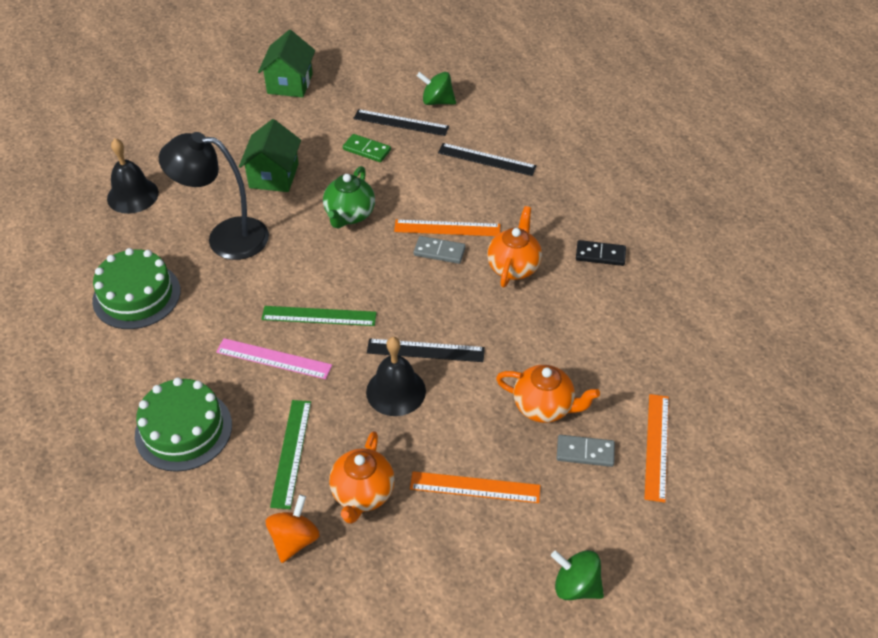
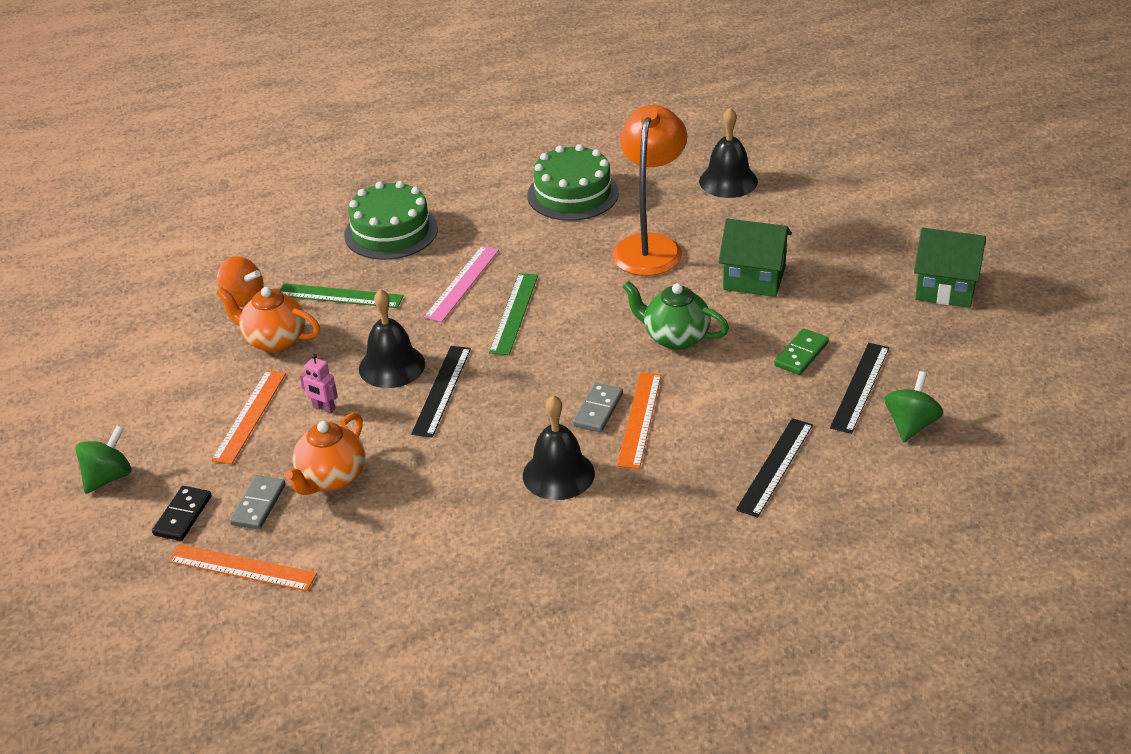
camera: 100 degrees right, 10 degrees down
black lamp [159,132,269,260] -> orange lamp [612,105,687,276]
orange teapot [487,206,542,287] -> black bell [523,395,595,500]
black domino [576,240,626,266] -> black domino moved to [152,486,212,541]
none -> pink robot [300,354,338,414]

